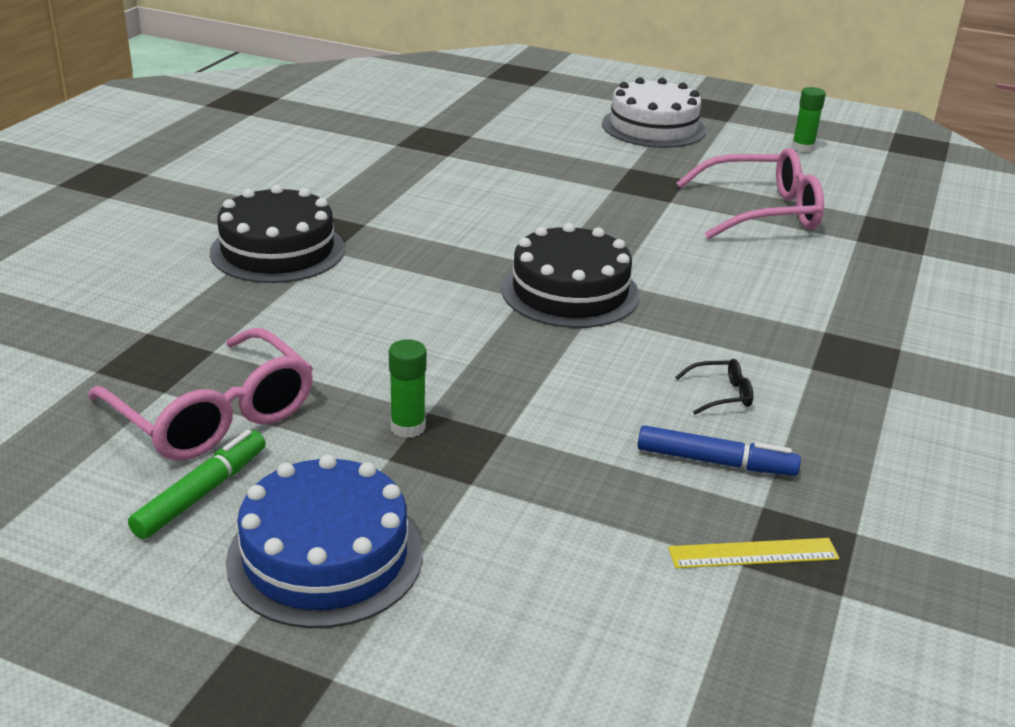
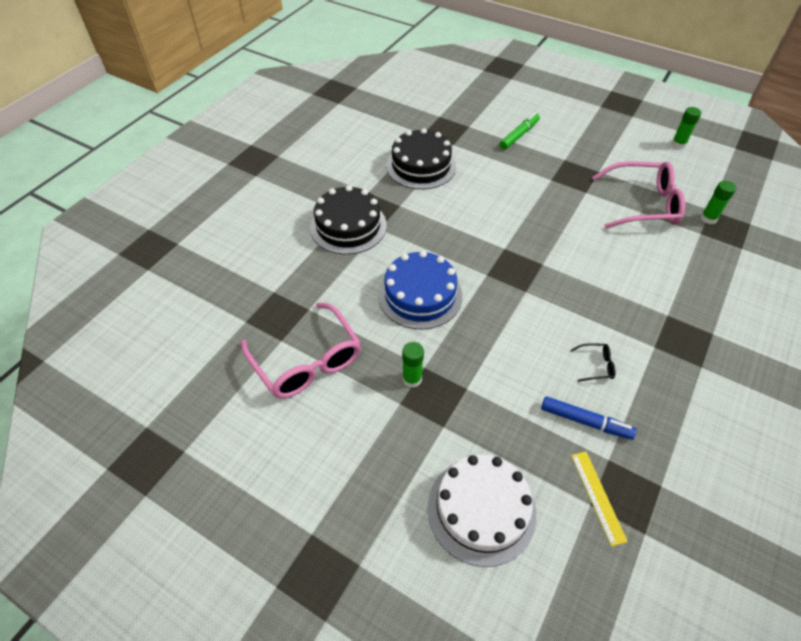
camera: 10 degrees right, 20 degrees up
green marker [128,430,266,539] -> green marker moved to [499,113,540,150]
blue cake [226,454,423,628] -> blue cake moved to [378,251,462,330]
black cake [501,223,639,328] -> black cake moved to [386,128,456,189]
white cake [602,77,706,148] -> white cake moved to [427,454,536,567]
yellow ruler [668,538,840,568] -> yellow ruler turned 75 degrees clockwise [571,452,628,546]
none -> green glue stick [701,180,736,224]

